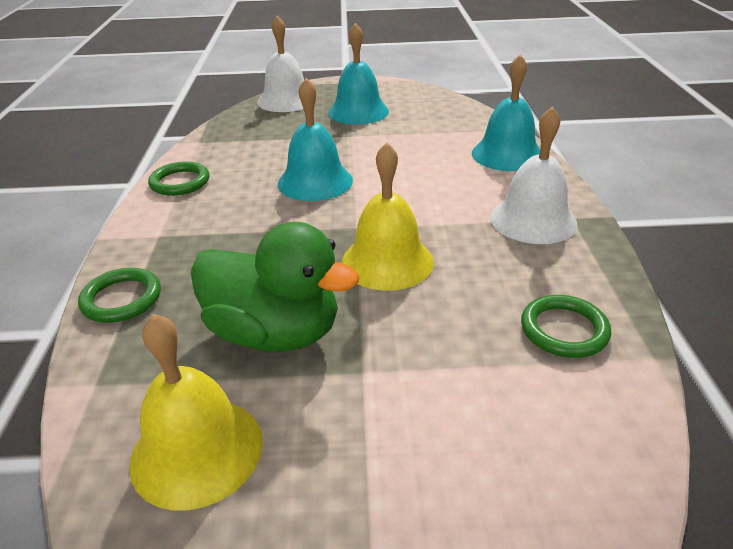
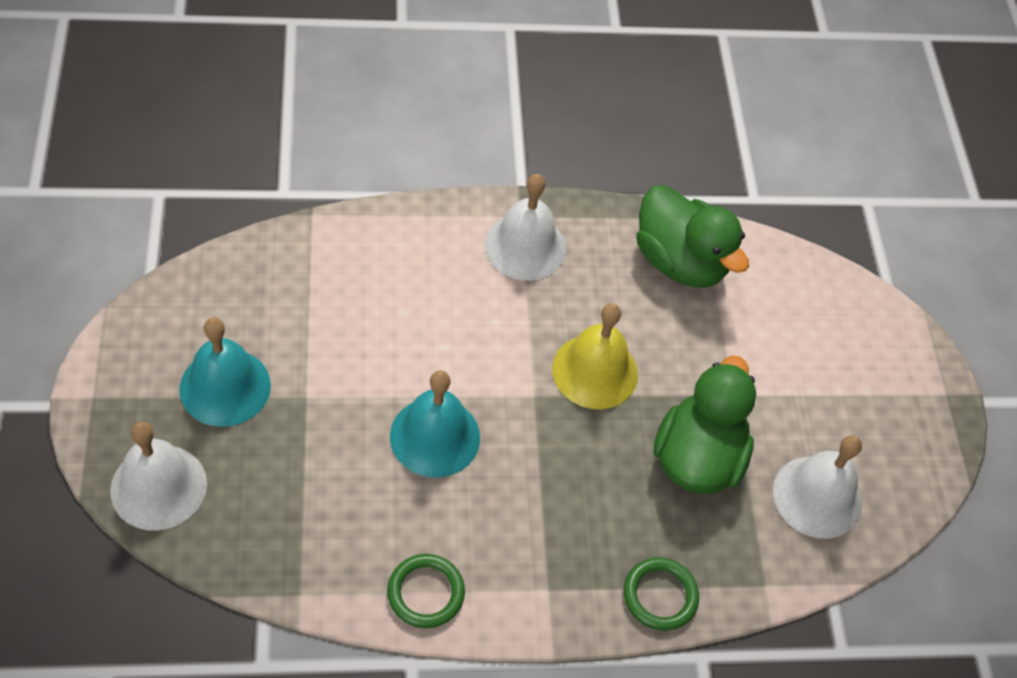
camera: 100 degrees left, 20 degrees up
yellow bell [129,314,263,511] -> white bell [773,435,862,539]
turquoise bell [472,54,540,171] -> none
green ring [521,295,611,358] -> green duck [636,185,749,287]

